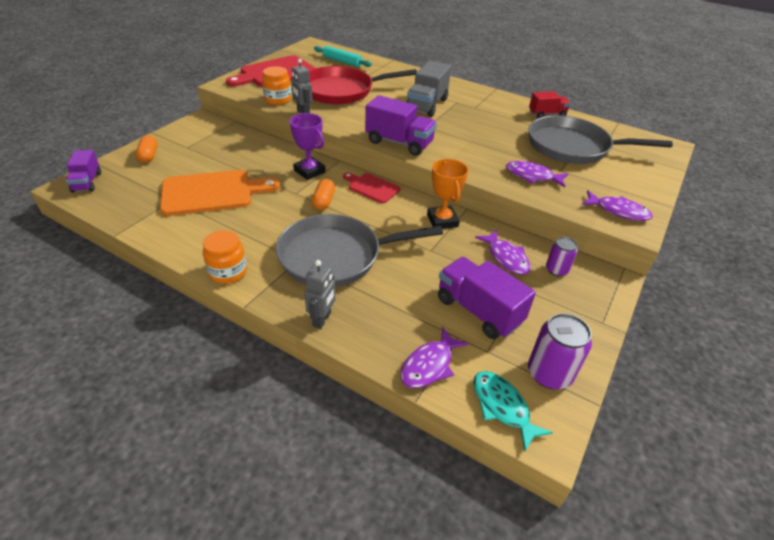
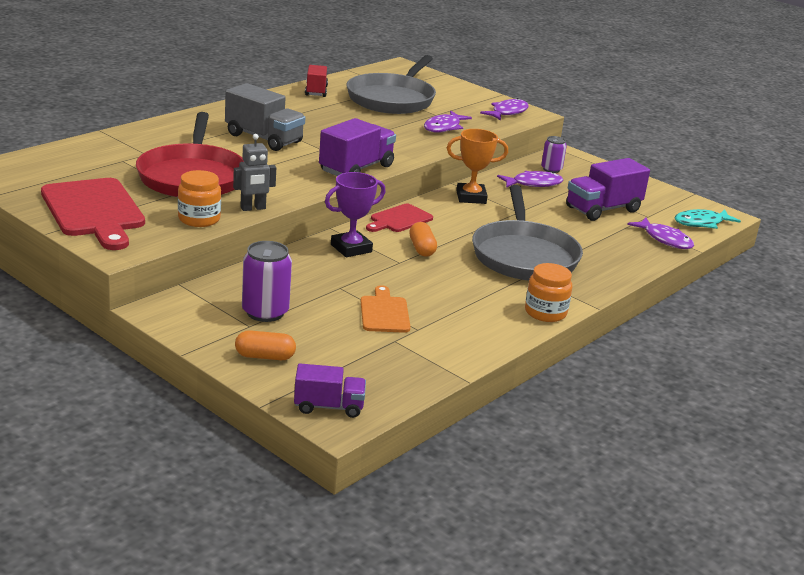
camera: 80 degrees left, 15 degrees down
orange cutting board [160,170,280,216] -> orange cutting board [361,285,410,333], size x0.55
grey robot [304,260,335,329] -> none
orange capsule [312,179,335,210] -> orange capsule turned 60 degrees clockwise [409,222,437,257]
turquoise rolling pin [314,46,372,67] -> none
purple can [528,313,592,389] -> purple can moved to [242,241,292,322]

